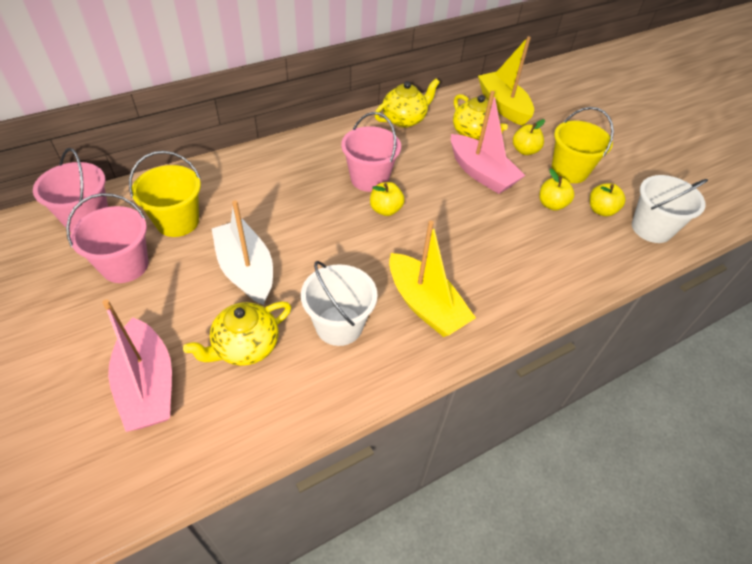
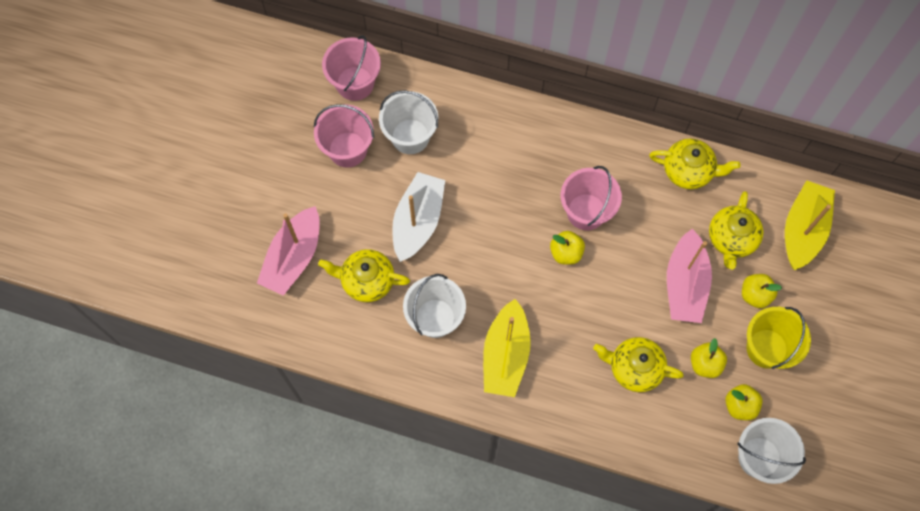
camera: 50 degrees right, 20 degrees up
yellow bucket [129,151,201,237] -> white bucket [379,90,438,154]
none -> yellow teapot [593,337,684,392]

